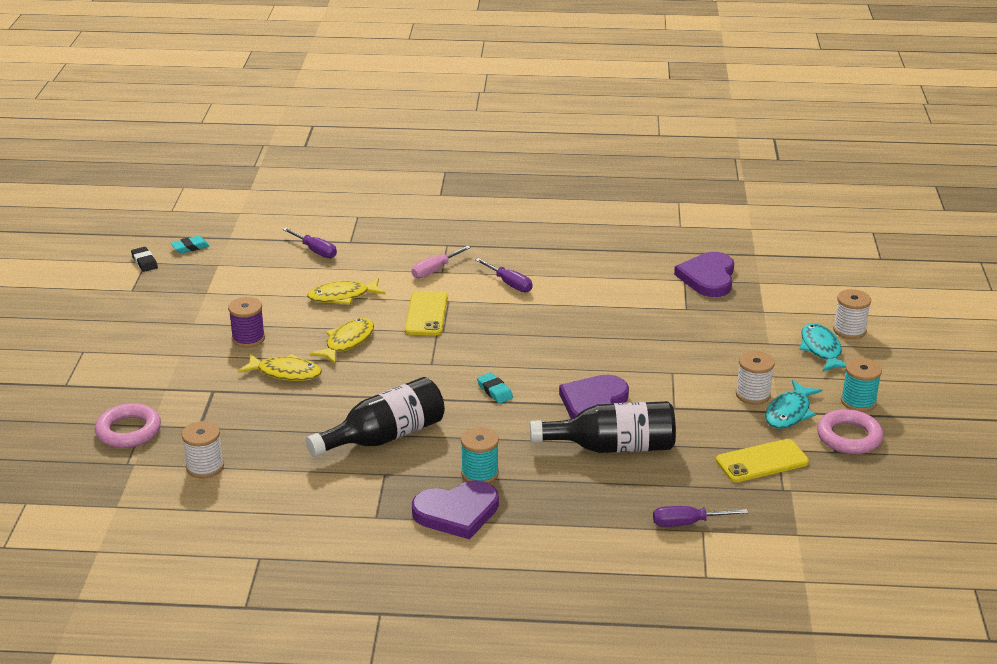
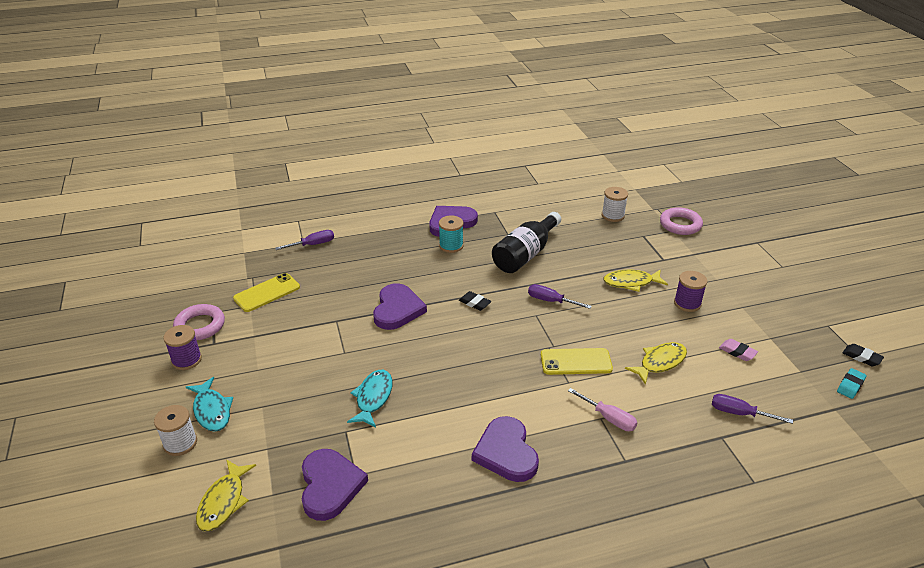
camera: 160 degrees right, 5 degrees up
yellow fish [310,318,374,364] -> yellow fish moved to [196,459,256,532]
yellow phone [405,291,447,335] -> yellow phone turned 75 degrees counterclockwise [541,348,613,375]
pink screwdriver [411,246,471,278] -> pink screwdriver turned 105 degrees clockwise [568,388,638,431]
purple screwdriver [475,258,532,292] -> purple screwdriver moved to [528,284,592,309]
turquoise eraser [477,373,513,404] -> black eraser [459,291,492,311]
black bottle [530,401,676,453] -> none
white spool [736,351,775,405] -> none
turquoise fish [765,380,822,429] -> turquoise fish moved to [347,370,393,427]
turquoise spool [841,358,882,412] -> purple spool [163,325,202,370]
none -> purple heart [472,416,539,482]
none -> pink eraser [719,339,758,361]

